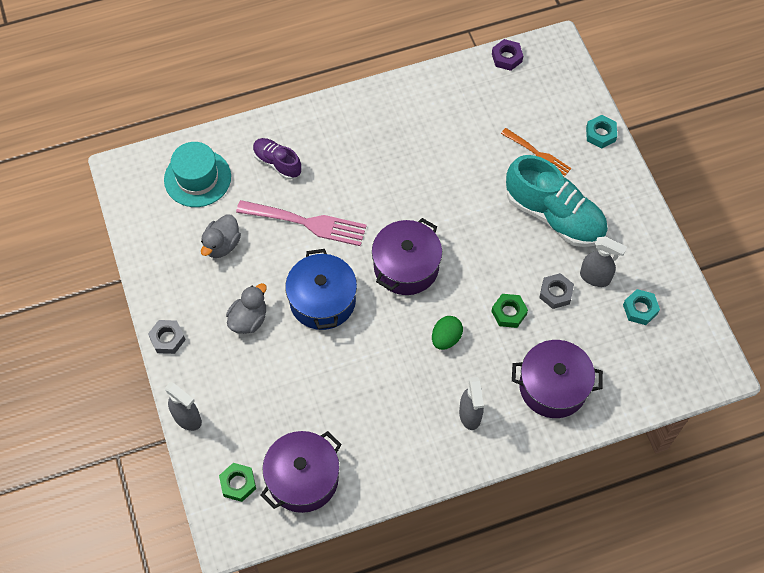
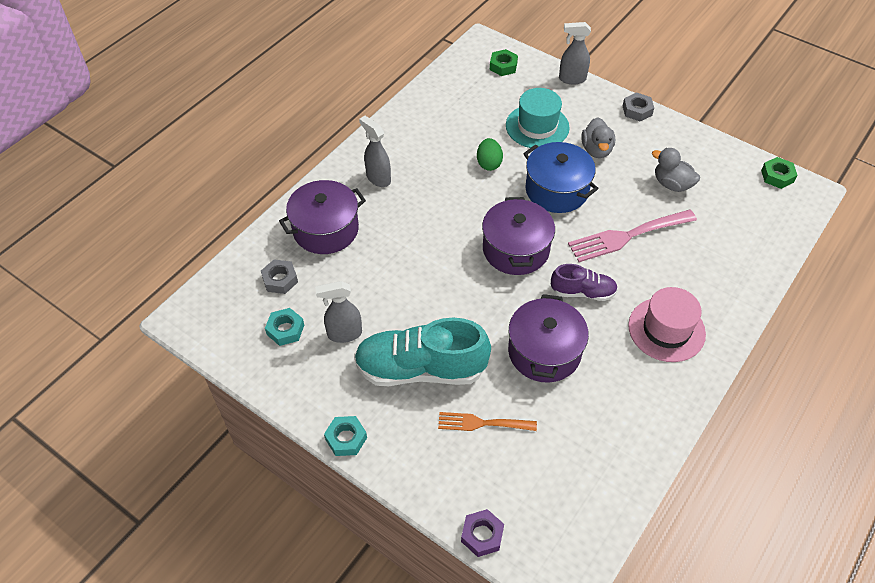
camera: 145 degrees right, 10 degrees down
turquoise hat [164,142,231,207] -> turquoise hat moved to [506,88,570,148]
grey duck [201,214,241,258] -> grey duck turned 45 degrees counterclockwise [652,148,700,192]
purple shoe [253,138,302,180] -> purple shoe moved to [551,264,618,301]
purple pot [261,431,342,513] -> purple pot moved to [508,294,589,383]
green egg [432,316,463,350] -> green egg moved to [477,138,503,171]
green nut [491,294,528,328] -> green nut moved to [761,157,797,189]
purple nut [492,39,523,71] -> purple nut moved to [461,509,504,557]
grey nut [539,273,574,309] -> grey nut moved to [261,259,298,294]
turquoise nut [586,115,617,149] -> turquoise nut moved to [324,416,367,456]
none -> pink hat [628,287,706,362]

